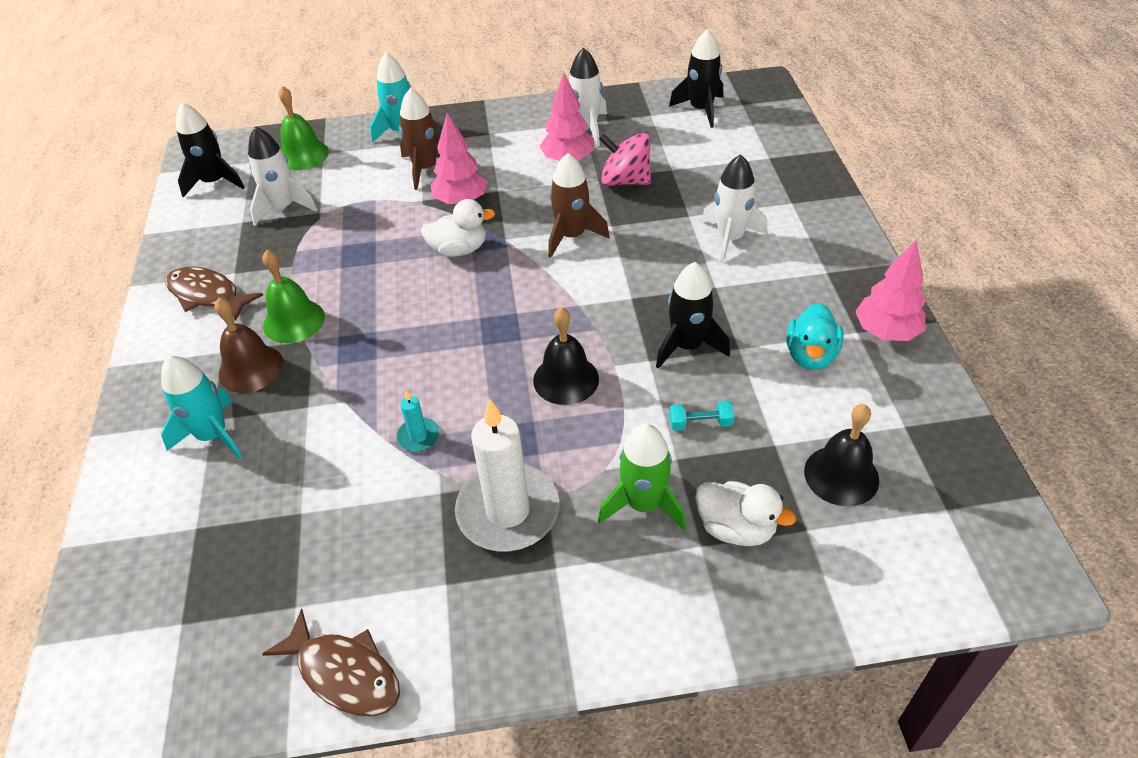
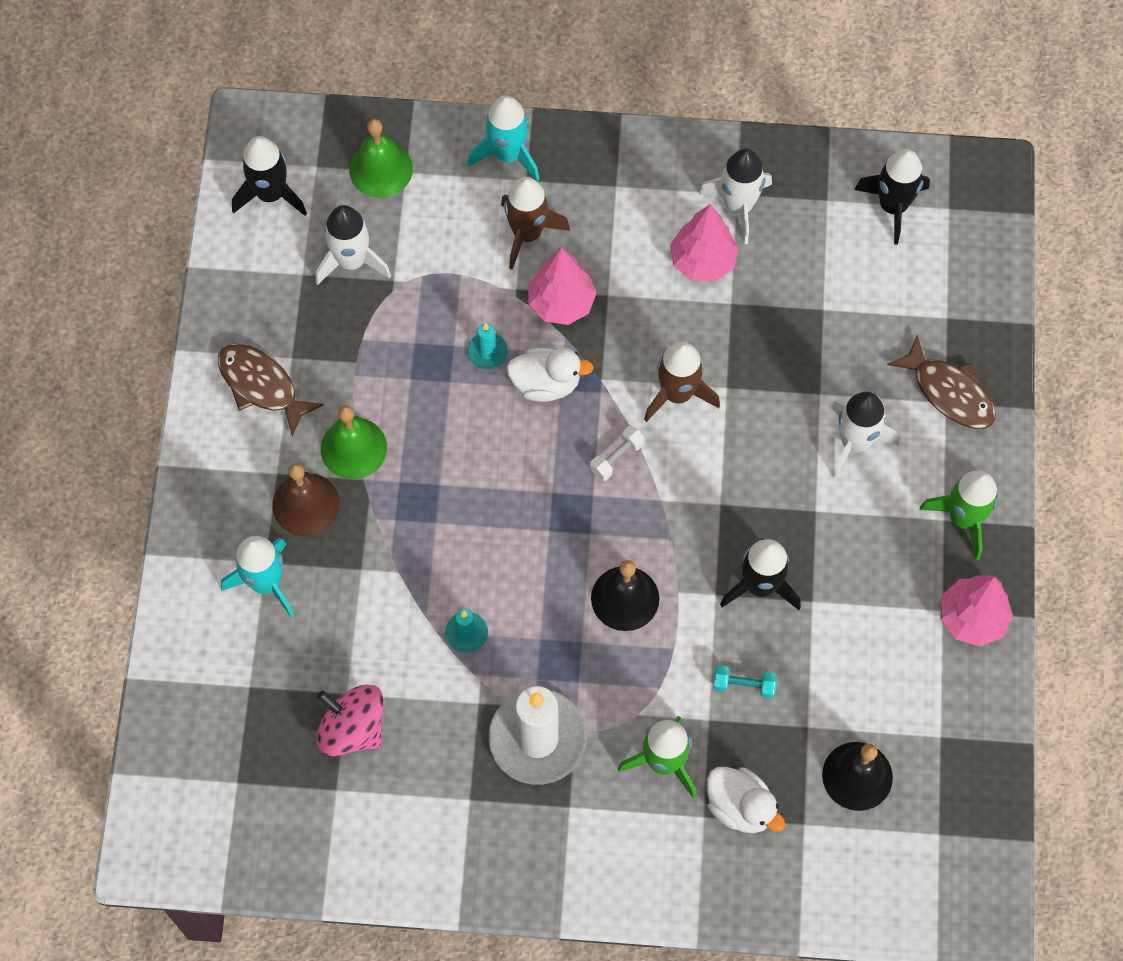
camera: 10 degrees right, 20 degrees up
brown fish [262,609,400,716] -> brown fish moved to [887,335,996,429]
pink spinning top [599,133,651,186] -> pink spinning top moved to [316,684,384,756]
turquoise duck [786,303,844,370] -> none
none -> turquoise candle [467,323,508,369]
none -> white dumbbell [590,426,645,481]
none -> green rocket [919,470,998,560]

